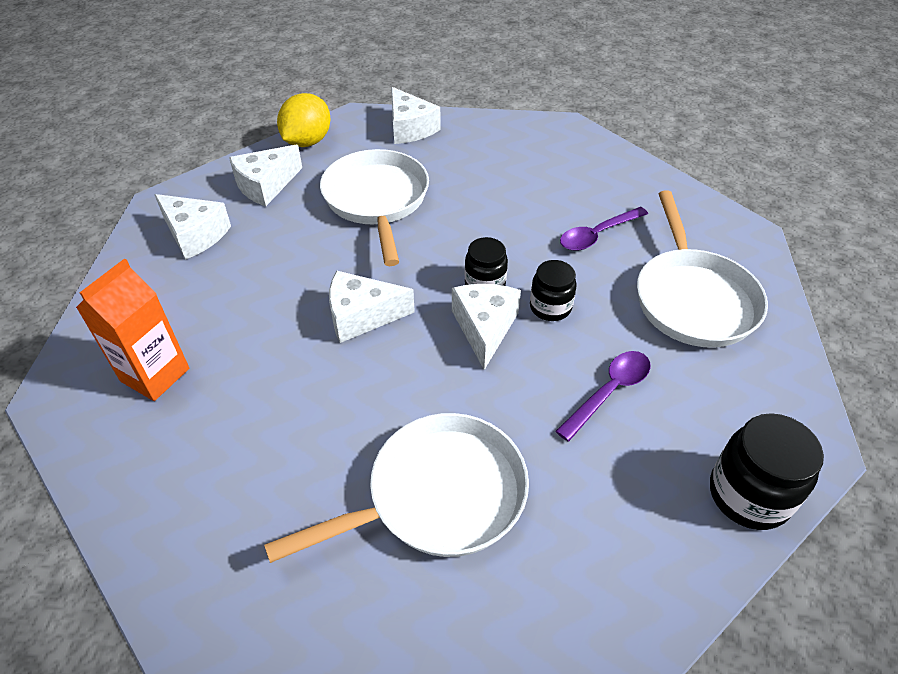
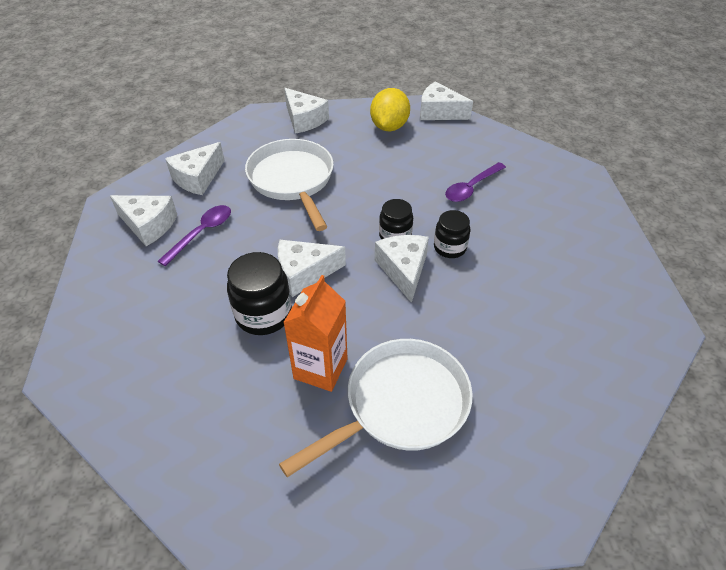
camera: 10 degrees left, 0 degrees up
orange carton [76,259,189,401] -> orange carton moved to [283,275,347,392]
yellow lemon [277,93,331,147] -> yellow lemon moved to [370,88,410,131]
purple spoon [555,351,651,442] -> purple spoon moved to [158,205,231,266]
white pan [637,190,768,348] -> none
black jar [710,413,824,530] -> black jar moved to [227,252,292,335]
none -> white cheese [420,82,473,120]

